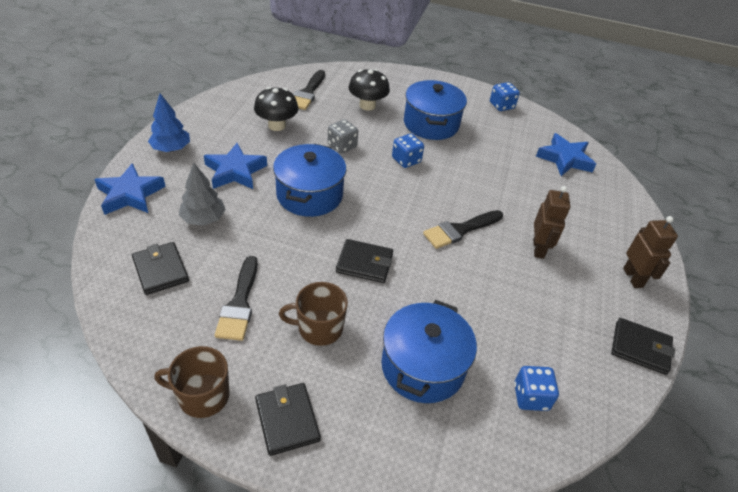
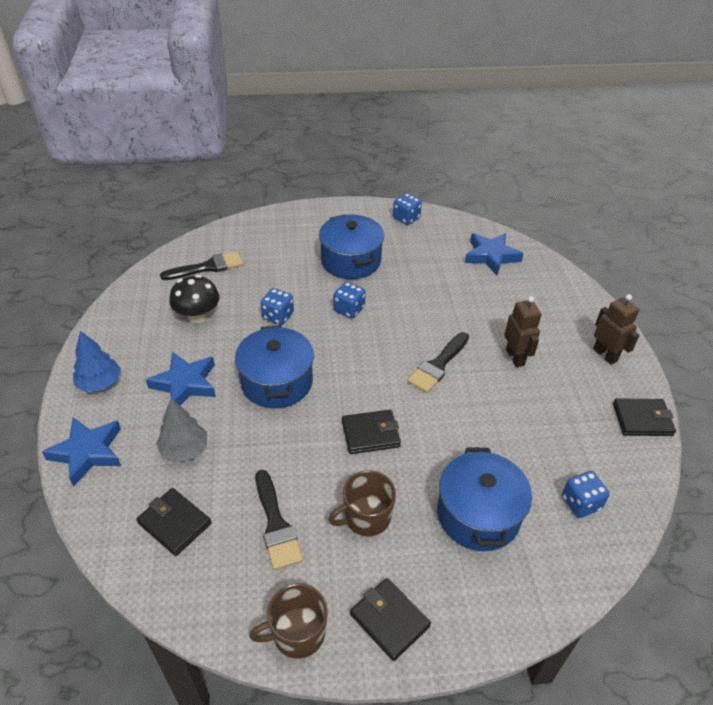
camera: 20 degrees left, 0 degrees up
black brush [293,70,325,110] -> black brush turned 105 degrees counterclockwise [160,251,243,280]
grey dice [328,119,358,154] -> blue dice [261,288,294,325]
black mushroom [349,69,390,111] -> none

